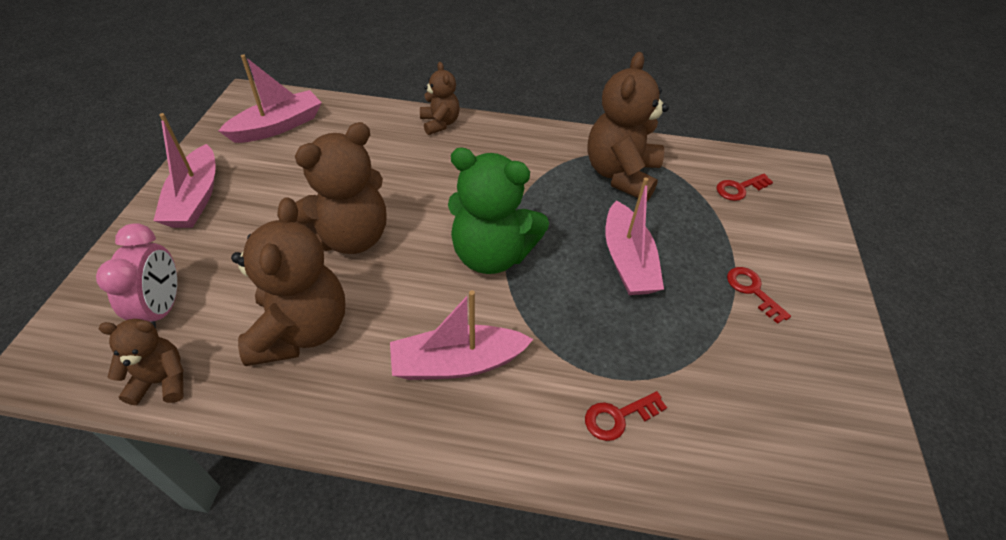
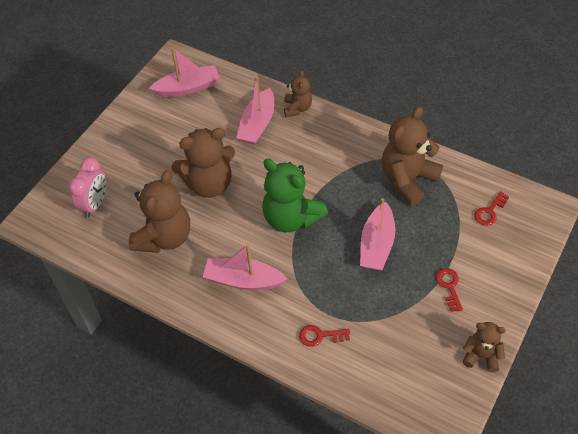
camera: 25 degrees right, 5 degrees up
brown teddy bear [99,319,184,405] -> brown teddy bear moved to [463,322,506,372]
pink boat [153,113,216,228] -> pink boat moved to [236,77,274,145]
red key [717,174,773,201] -> red key turned 45 degrees counterclockwise [474,191,509,226]

